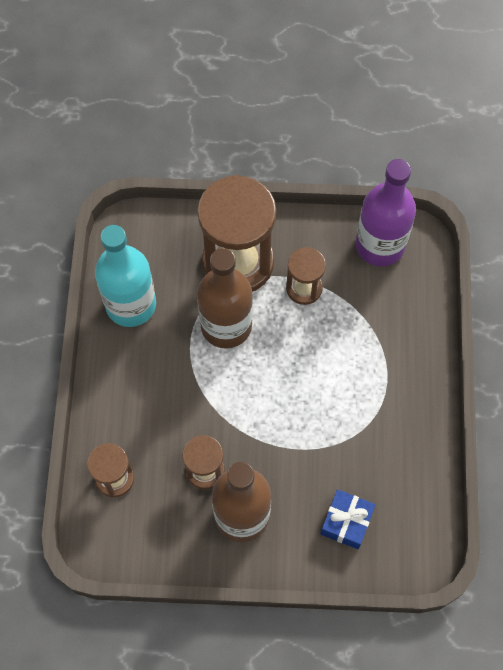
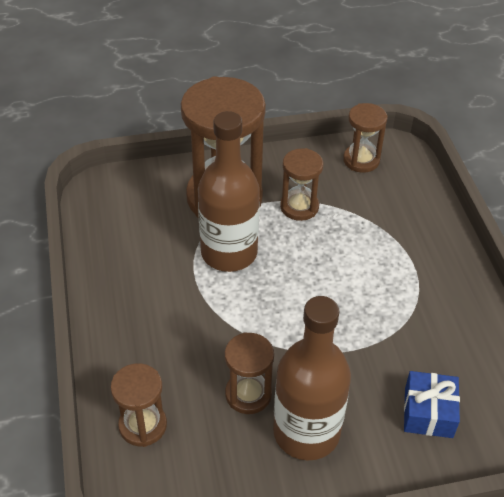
camera: 15 degrees left, 20 degrees down
turquoise bottle [95,225,156,327] -> none
purple bottle [356,159,416,266] -> brown hourglass [343,103,387,173]

